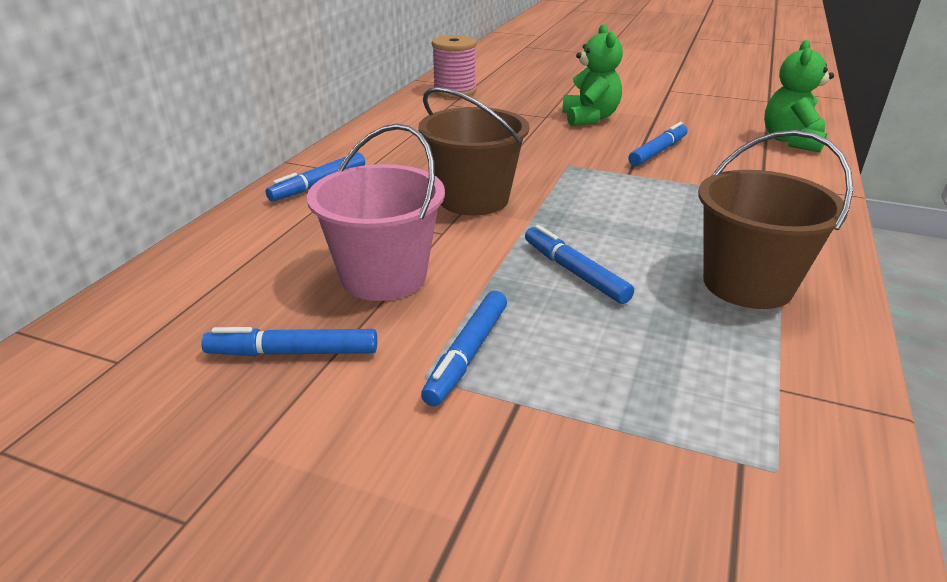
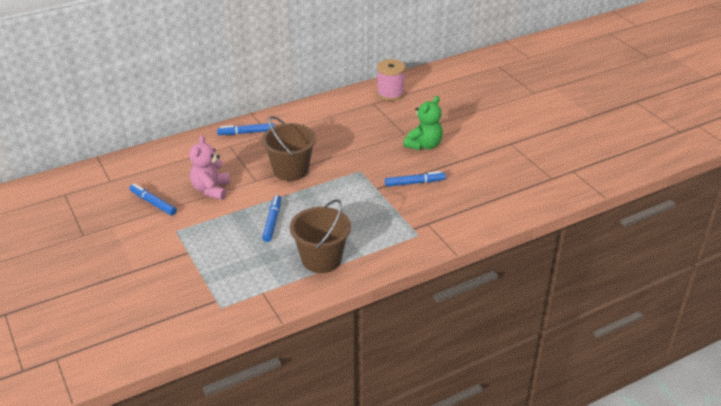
camera: 40 degrees right, 5 degrees up
pink bucket [307,124,445,301] -> pink teddy bear [189,135,230,200]
blue marker [421,291,507,407] -> none
green teddy bear [764,40,834,152] -> none

